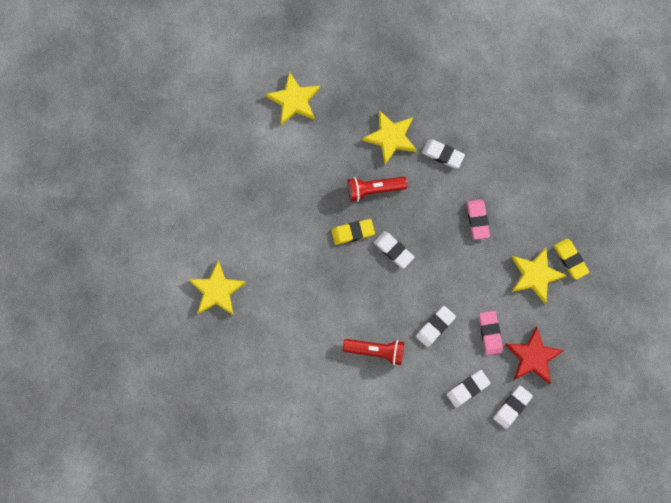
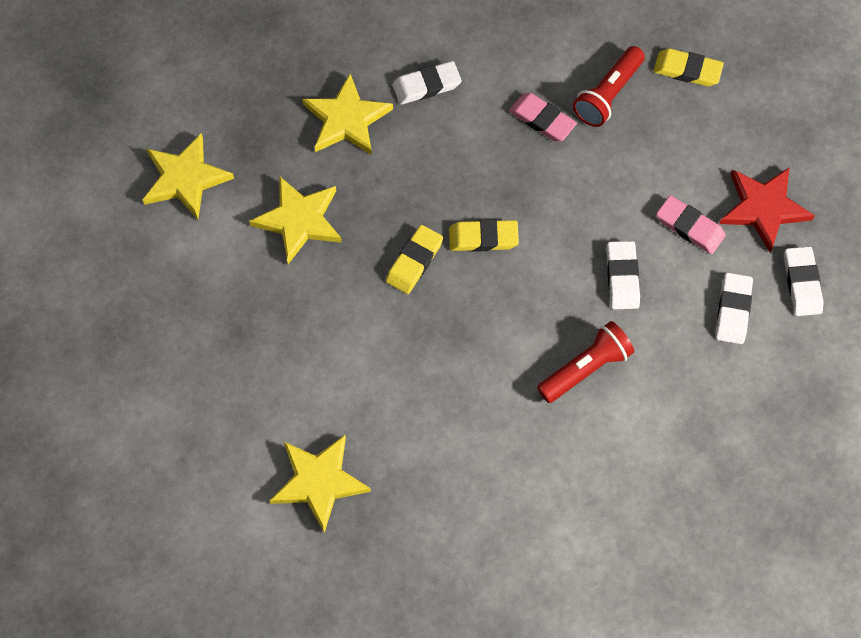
camera: 45 degrees left, 10 degrees down
red flashlight [347,177,407,202] -> red flashlight moved to [573,46,645,127]
white eraser [374,231,414,268] -> yellow eraser [449,219,519,252]
yellow star [512,247,567,304] -> yellow star moved to [249,177,342,264]

